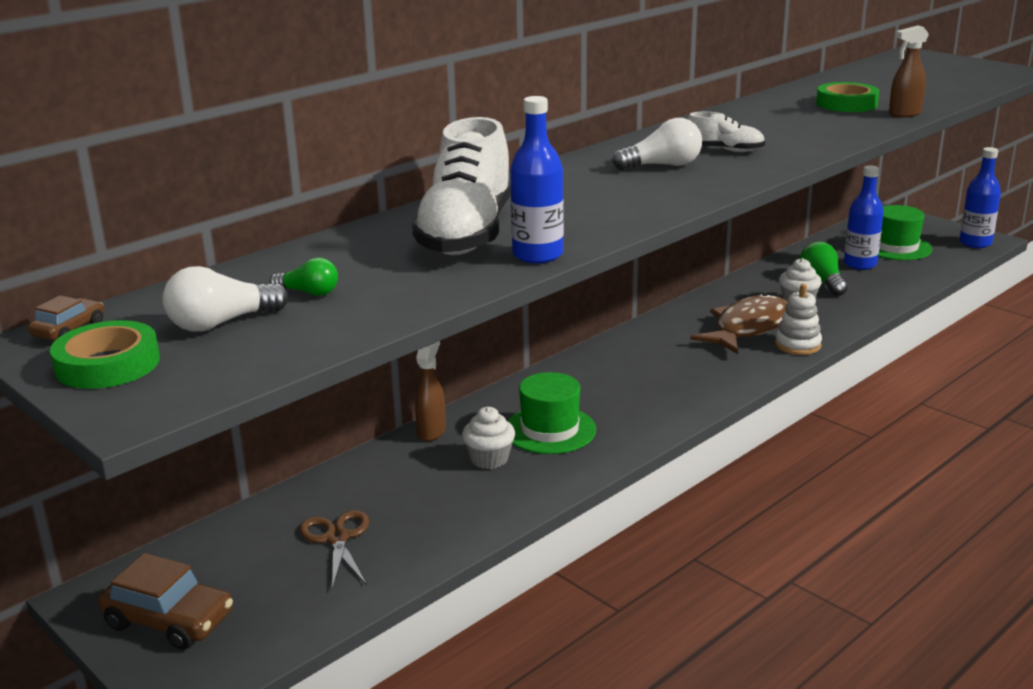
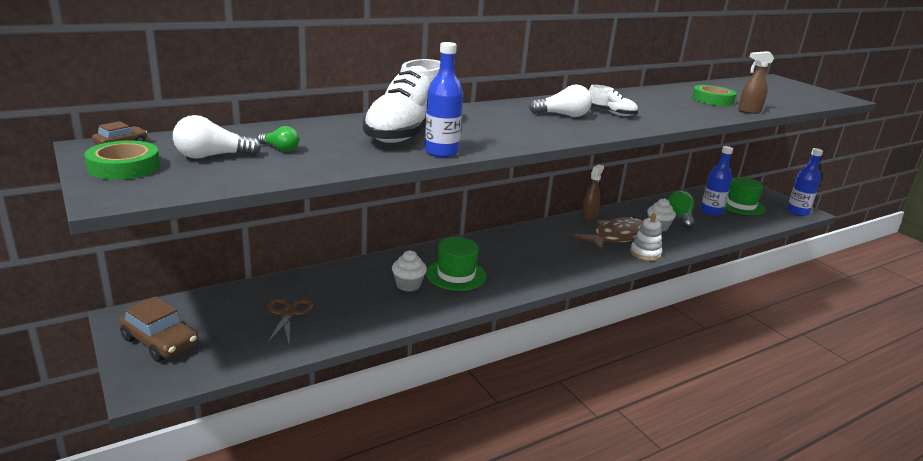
camera: 10 degrees right, 0 degrees up
brown spray bottle [415,341,446,441] -> brown spray bottle moved to [582,165,604,220]

